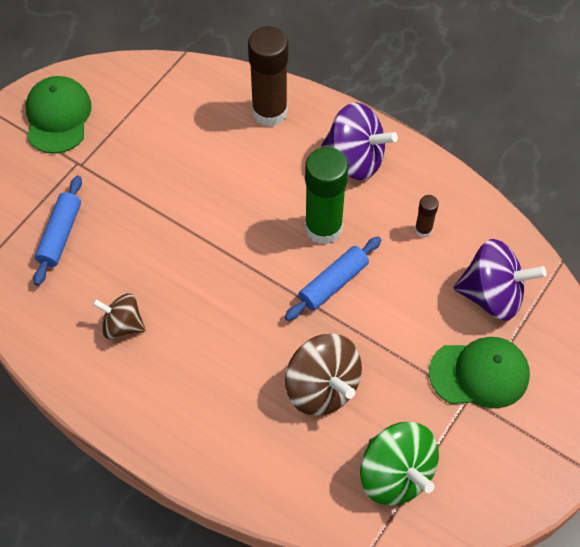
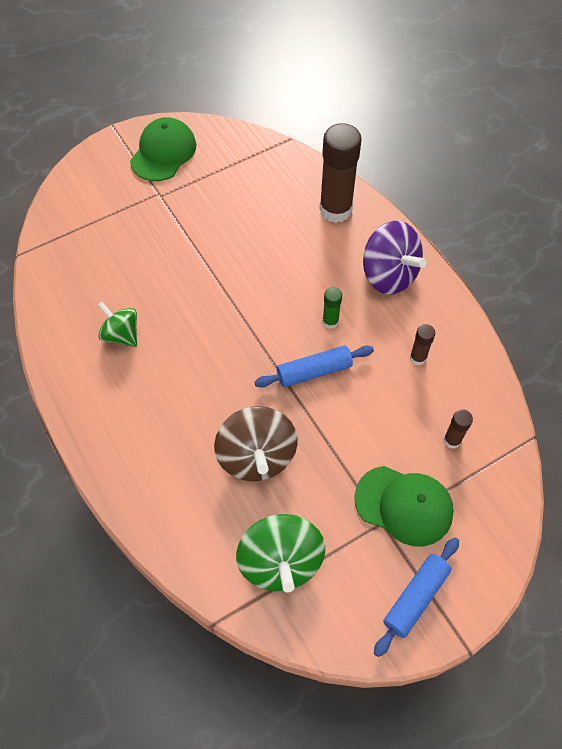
camera: 25 degrees right, 0 degrees up
blue rolling pin [33,176,82,286] -> blue rolling pin moved to [374,538,459,657]
brown spinning top [92,293,146,339] -> green spinning top [98,302,137,347]
green glue stick [305,147,348,244] -> green glue stick [322,287,342,329], size x0.46
purple spinning top [454,239,546,321] -> brown glue stick [444,409,473,449]

